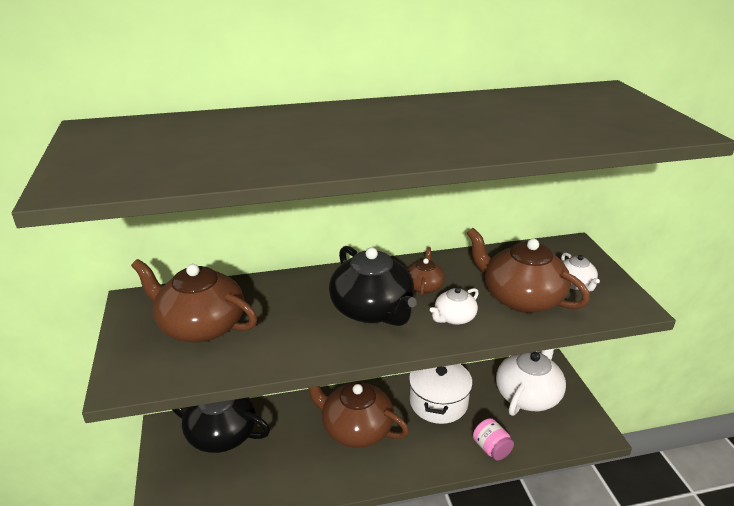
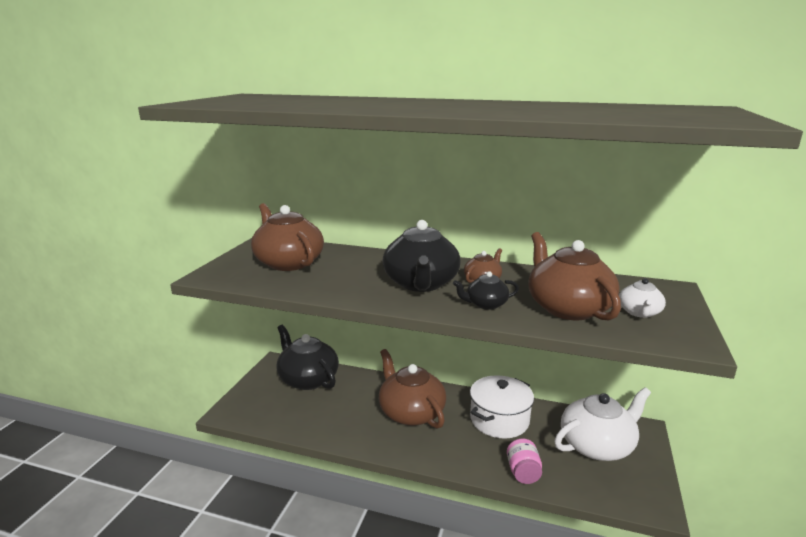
camera: 30 degrees right, 10 degrees down
white teapot [430,287,479,325] -> black teapot [453,271,519,310]

